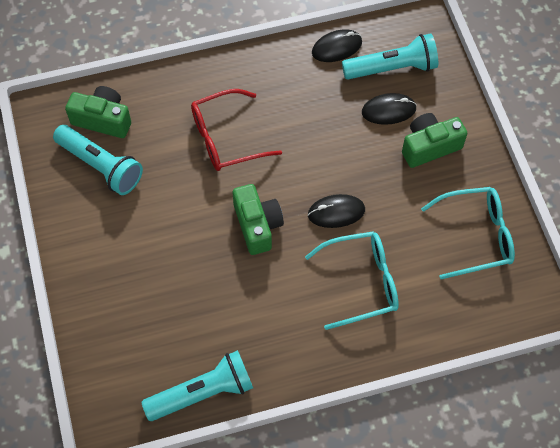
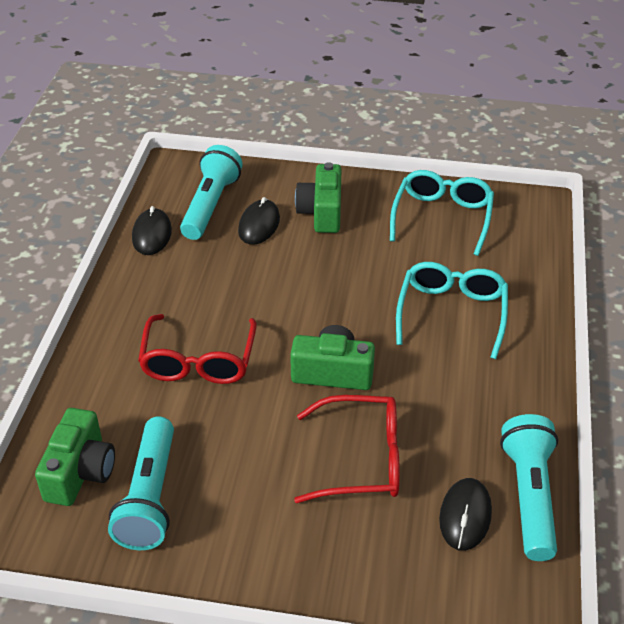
camera: 65 degrees left, 20 degrees down
turquoise flashlight [53,125,143,195] -> turquoise flashlight turned 120 degrees clockwise [108,416,174,550]
green camera [65,86,131,138] -> green camera turned 150 degrees clockwise [35,408,115,506]
black mouse [308,194,365,228] -> black mouse moved to [439,478,492,551]
none -> red glasses [294,395,400,503]

